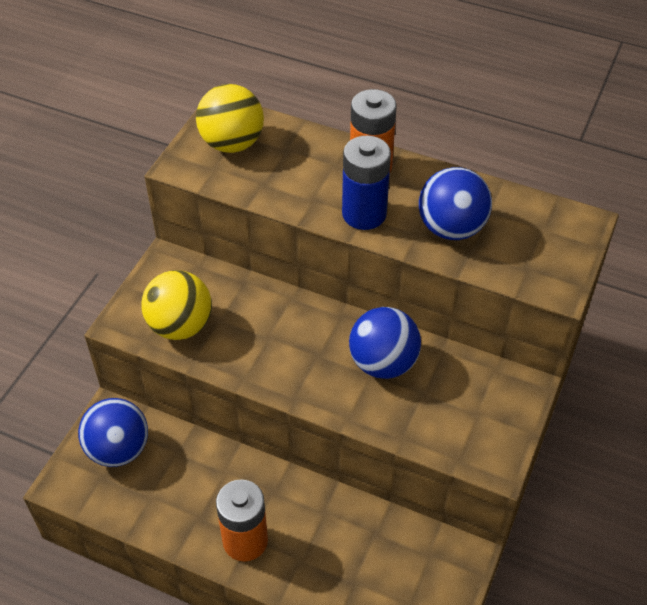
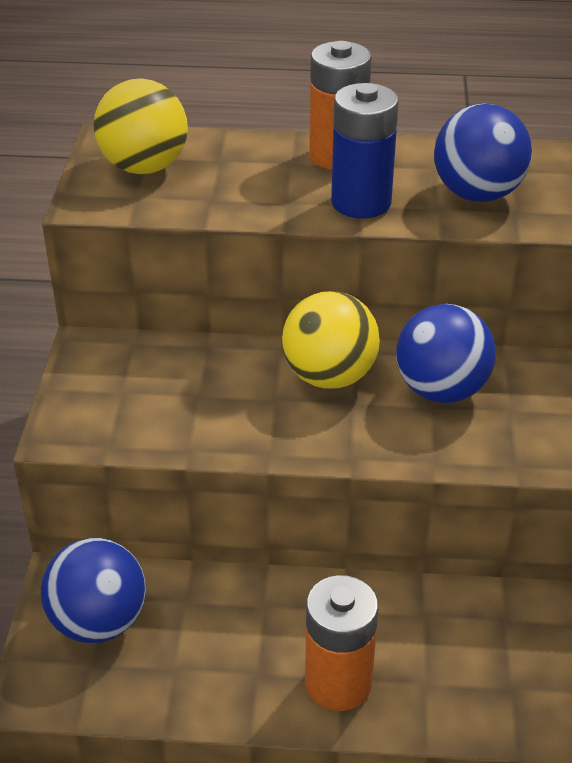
camera: 20 degrees left, 10 degrees down
yellow ball [141,270,212,340] -> yellow ball moved to [282,291,380,389]

